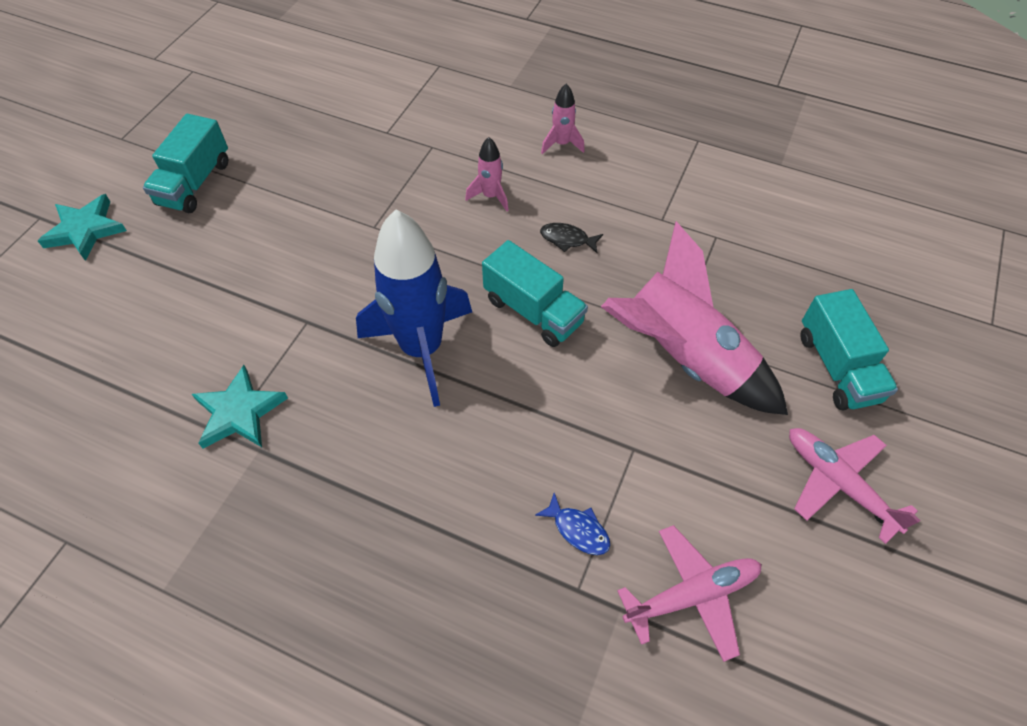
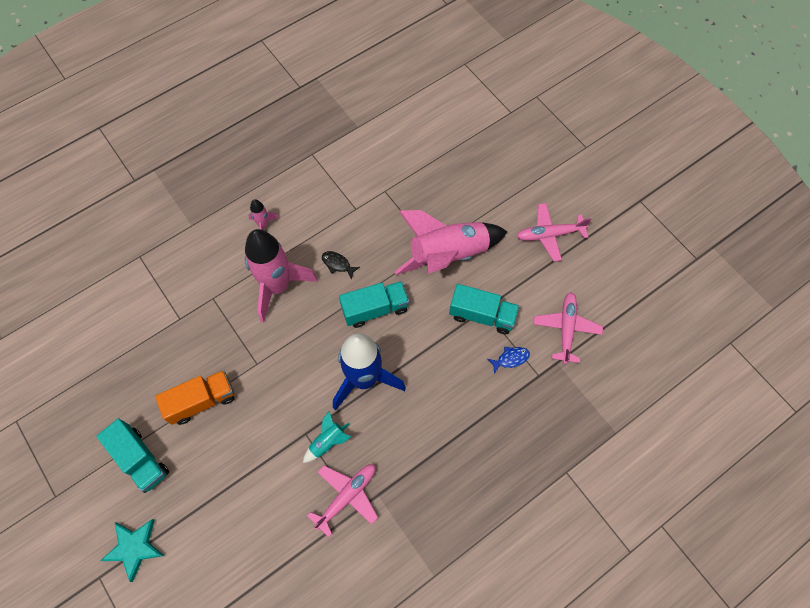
camera: 60 degrees left, 10 degrees up
turquoise star [192,365,288,449] -> pink plane [307,464,378,537]
pink rocket [465,137,508,211] -> pink rocket [245,229,318,323], size x2.27
black fish [540,223,603,253] -> black fish turned 75 degrees clockwise [322,251,360,280]
turquoise truck [801,289,898,410] -> turquoise truck moved to [449,284,519,334]
none -> orange truck [155,370,234,425]
none -> turquoise rocket [303,411,351,463]

